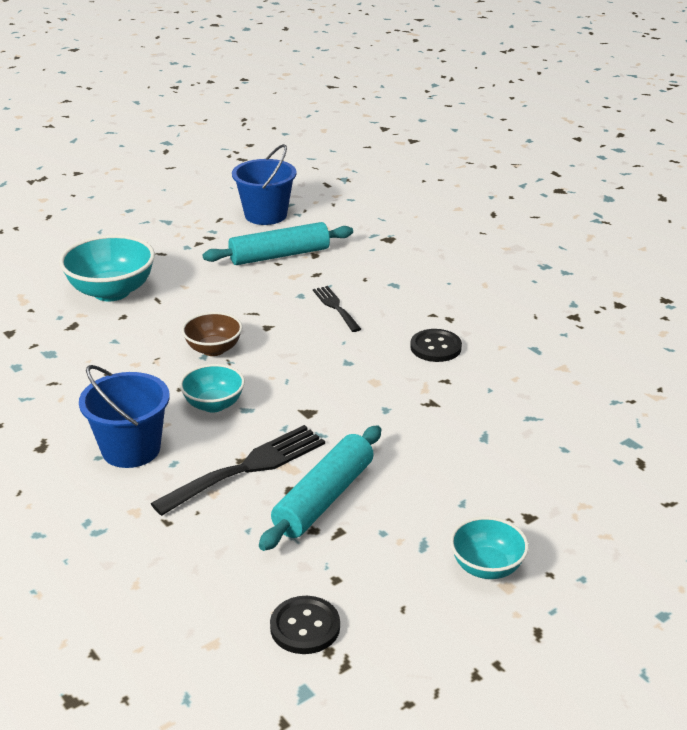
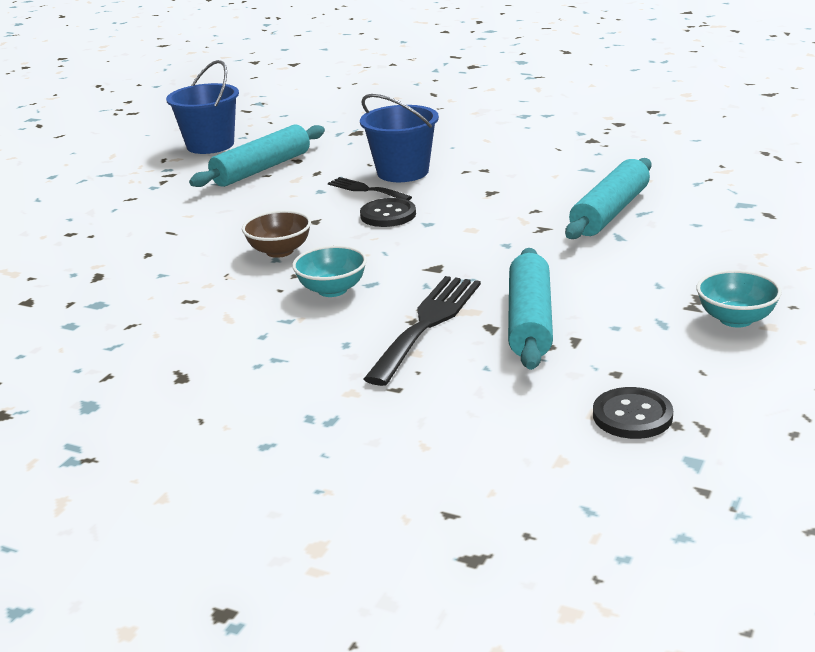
camera: 25 degrees left, 5 degrees down
turquoise bowl [59,235,155,301] -> none
blue bucket [79,365,170,468] -> blue bucket moved to [360,94,439,182]
black button [410,329,462,362] -> black button moved to [360,198,416,227]
none -> turquoise rolling pin [565,158,651,239]

